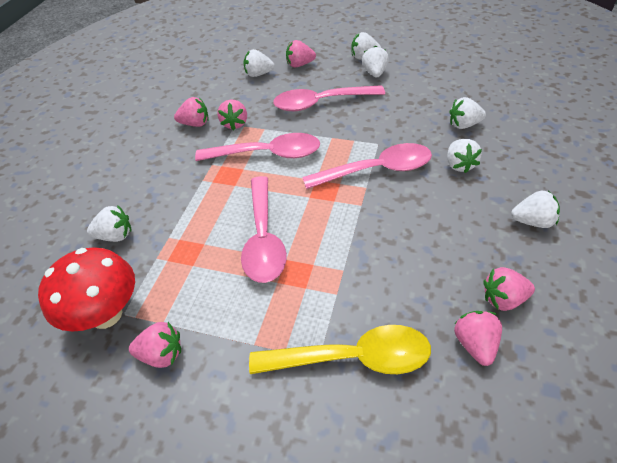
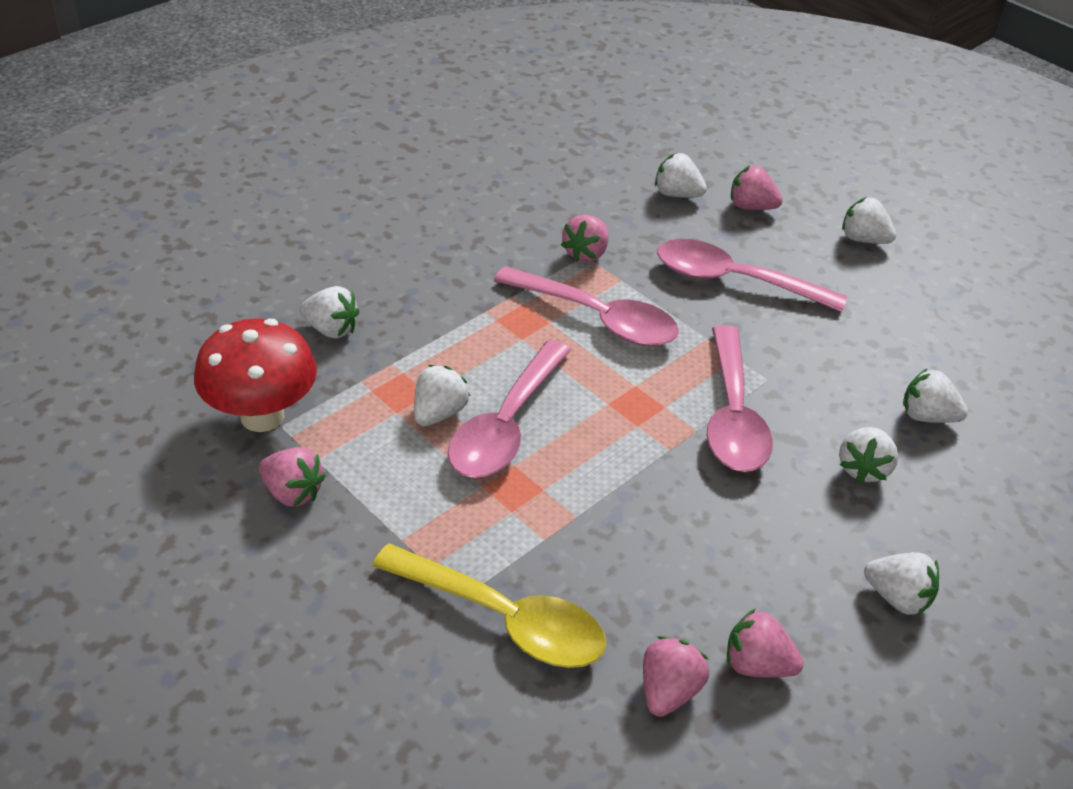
camera: 25 degrees right, 5 degrees down
pink strawberry [174,97,209,127] -> none
pink spoon [302,143,432,189] -> pink spoon turned 75 degrees clockwise [707,325,773,472]
white strawberry [362,46,389,77] -> white strawberry moved to [414,365,470,426]

